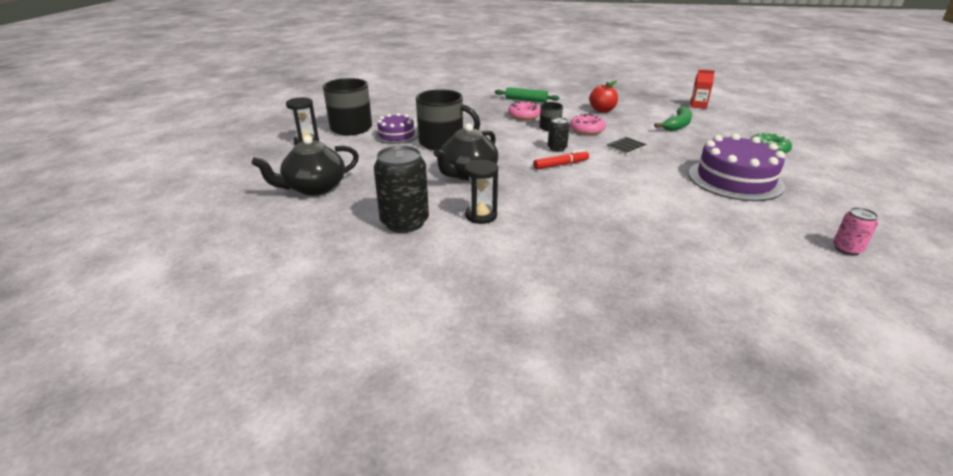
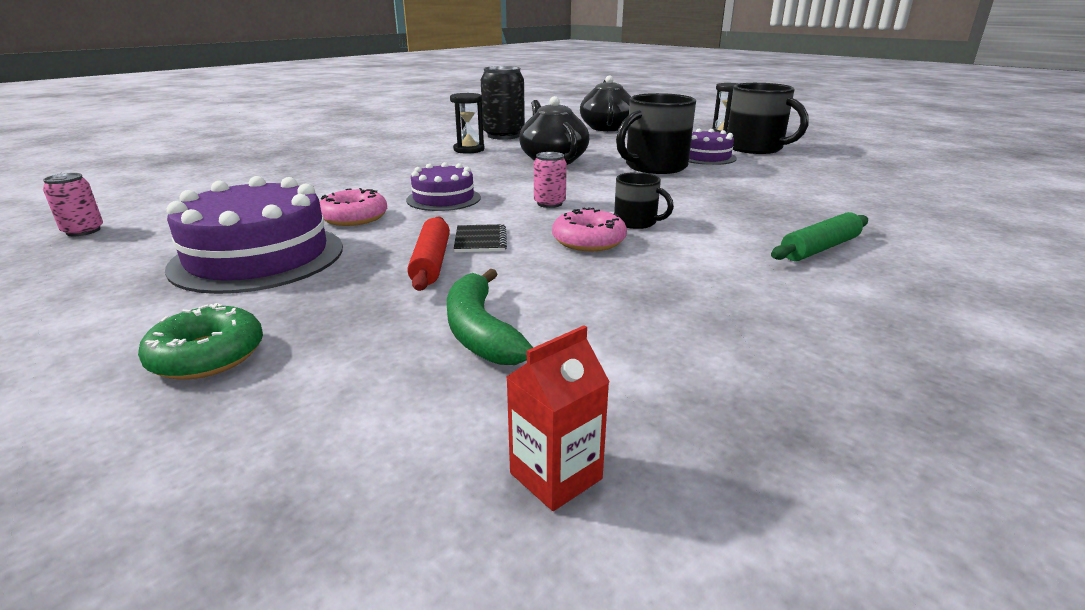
camera: 125 degrees right, 5 degrees down
pink donut [508,101,540,120] -> pink donut moved to [320,188,387,226]
red marker [533,150,589,170] -> none
black can [548,117,569,152] -> pink can [534,152,567,208]
red apple [589,81,618,113] -> none
none -> purple cake [406,162,481,211]
none -> red rolling pin [407,216,450,291]

